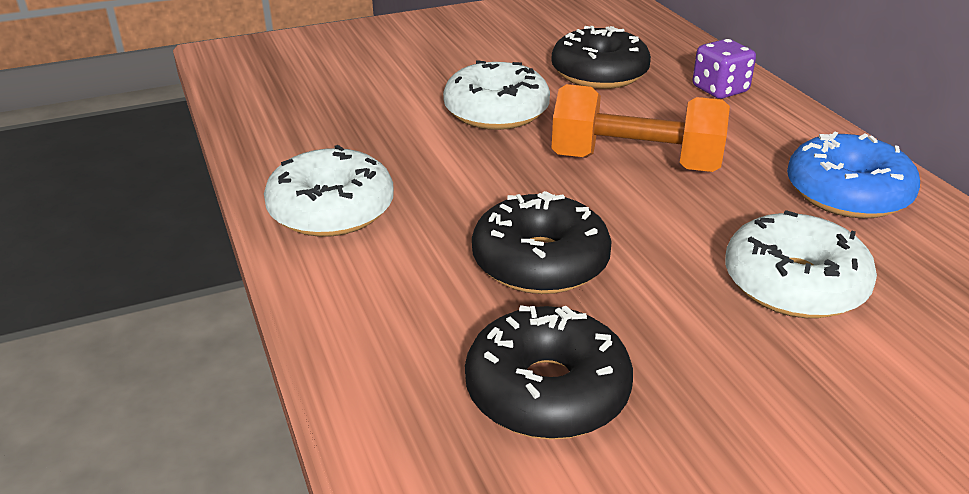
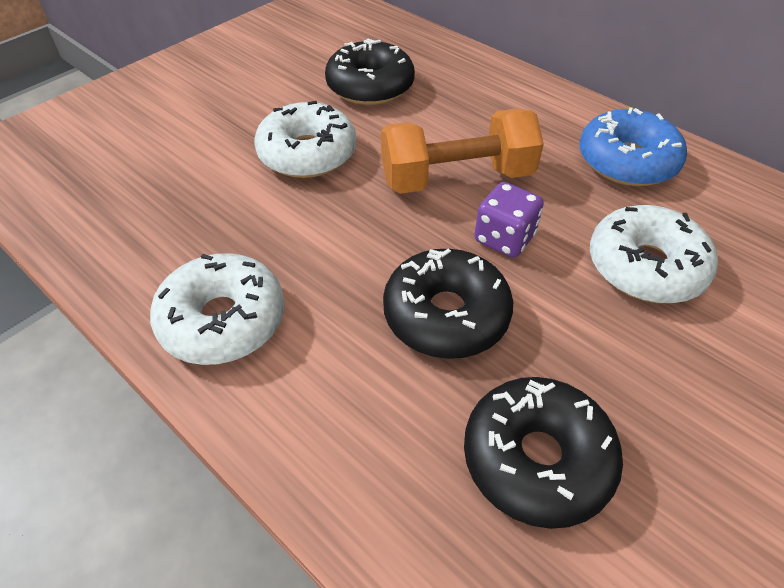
camera: 25 degrees left, 15 degrees up
purple dice [692,39,756,99] -> purple dice moved to [474,182,544,258]

